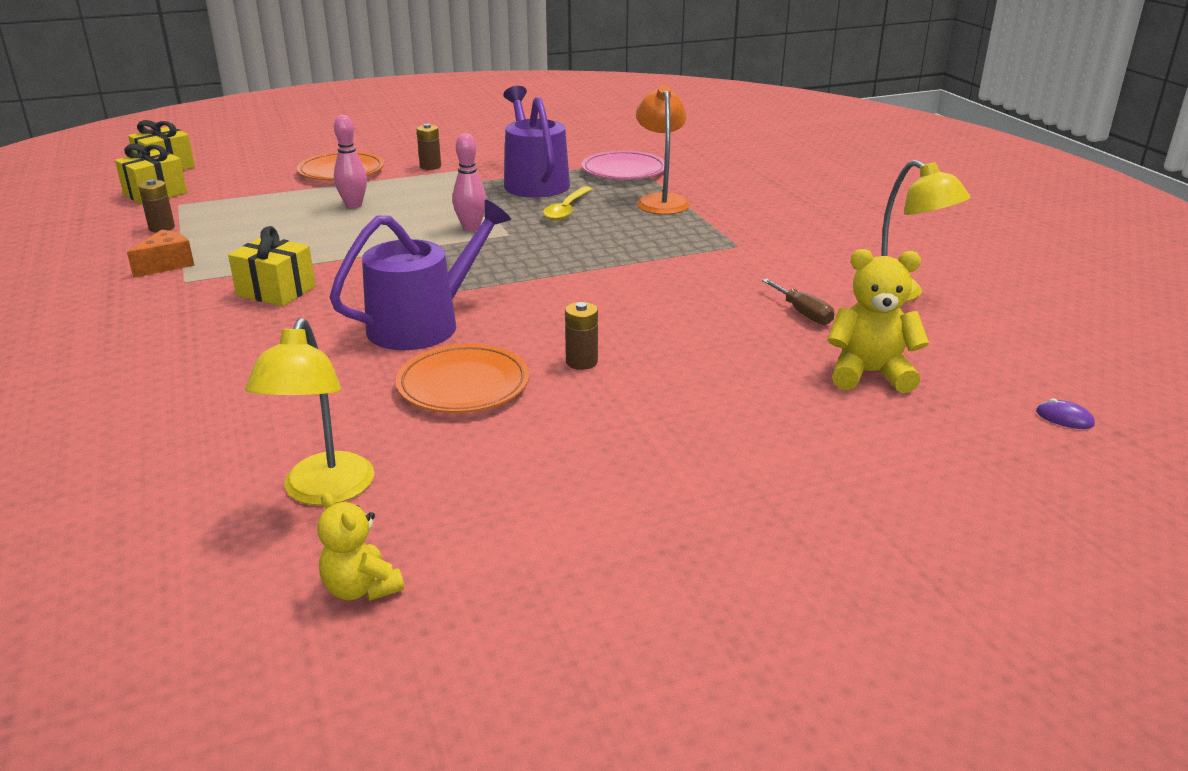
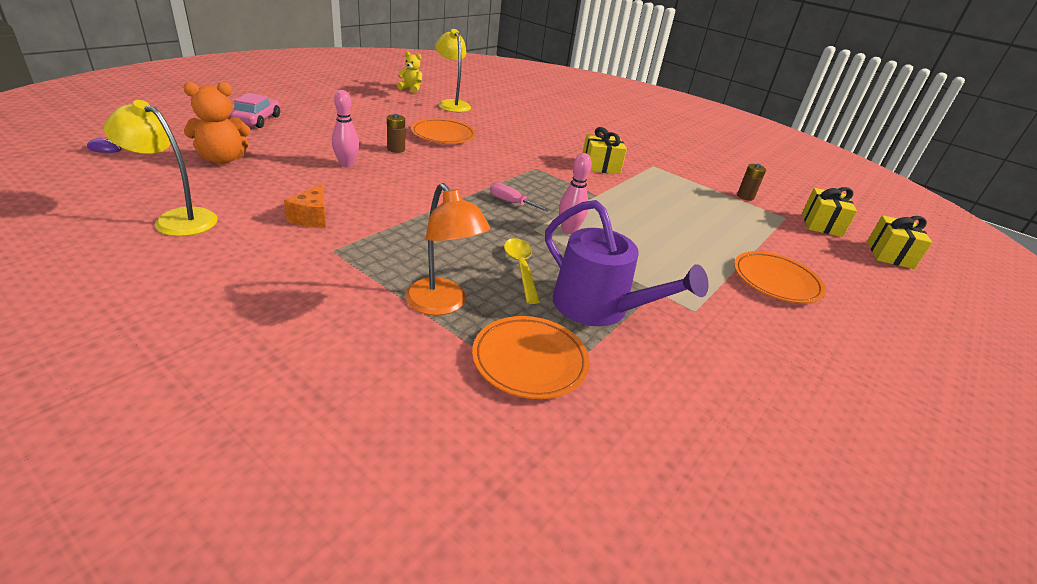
camera: 145 degrees right, 5 degrees up
orange cheese [127,230,194,278] -> orange cheese moved to [284,184,326,228]
purple watering can [330,200,511,350] -> none
pink bowling pin [334,115,367,209] -> pink bowling pin moved to [332,90,359,168]
brown battery [416,124,441,170] -> none
pink plate [582,151,665,180] -> orange plate [472,316,590,399]
brown screwdriver [762,279,835,325] -> none
yellow teddy bear [827,249,929,393] -> orange teddy bear [183,82,250,164]
none -> pink car [230,93,280,128]
none -> pink screwdriver [490,182,550,212]

